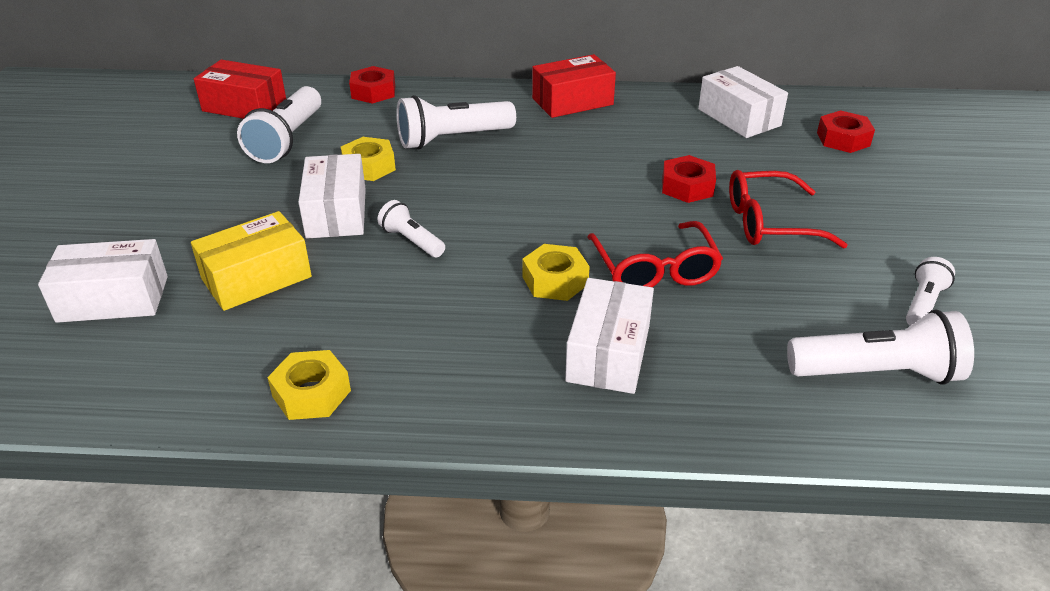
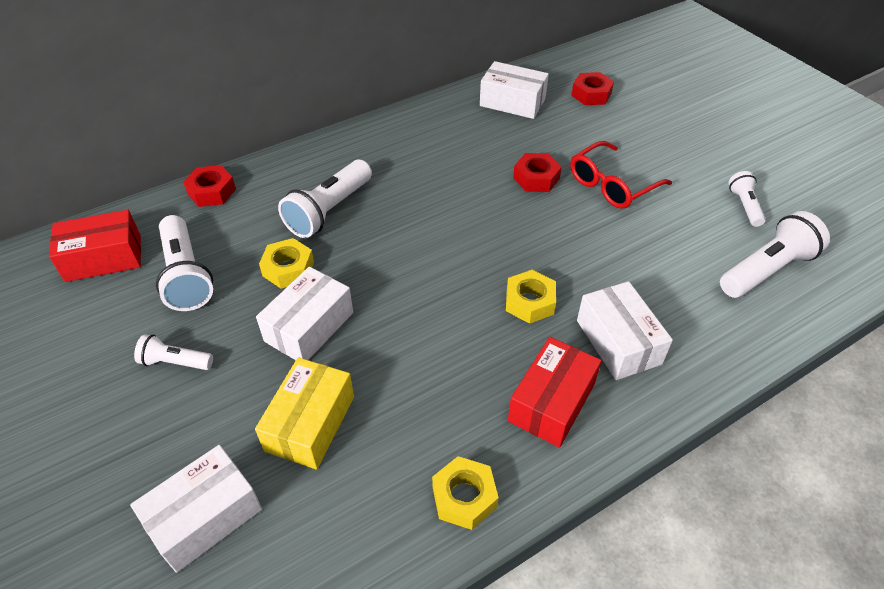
camera: 35 degrees left, 10 degrees up
white box [298,154,366,239] -> white box turned 75 degrees clockwise [256,267,353,360]
white flashlight [378,200,445,258] -> white flashlight moved to [134,334,213,370]
red box [532,54,616,118] -> red box moved to [508,337,602,448]
red glasses [587,221,723,287] -> none

